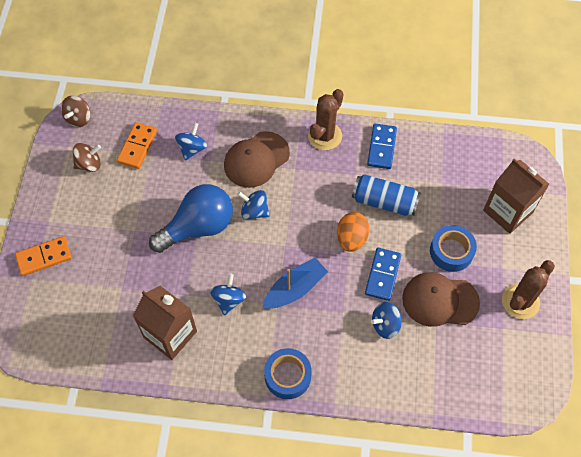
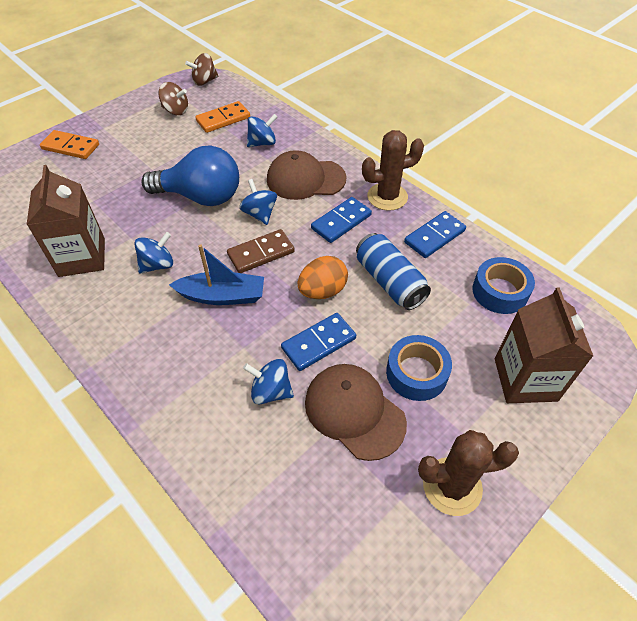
camera: 40 degrees right, 10 degrees down
blue tape [264,348,312,399] -> blue tape moved to [472,257,535,314]
none -> brown domino [227,229,295,273]
none -> blue domino [311,197,372,243]

